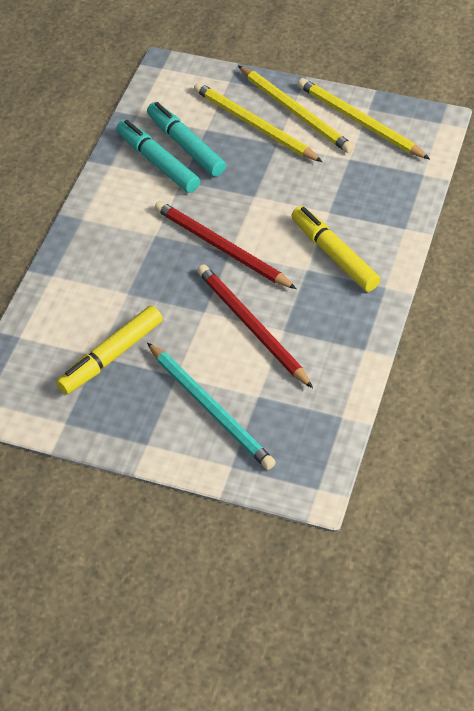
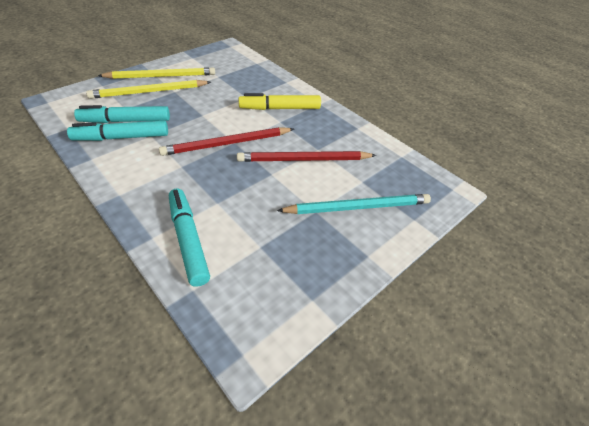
camera: 65 degrees left, 5 degrees down
yellow marker [56,305,163,395] -> none
yellow pencil [298,78,430,159] -> none
none -> turquoise marker [169,189,210,287]

